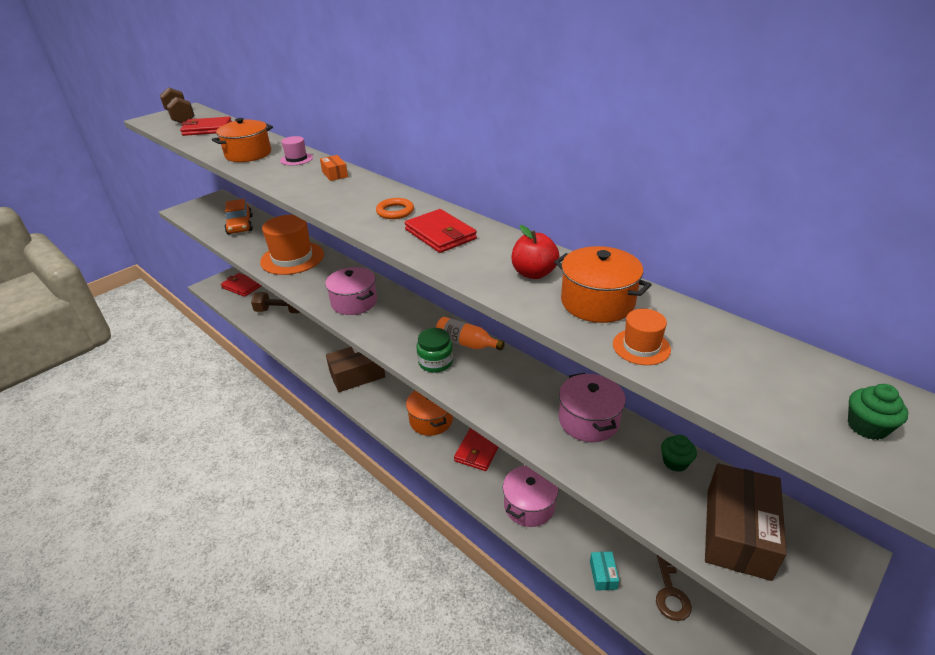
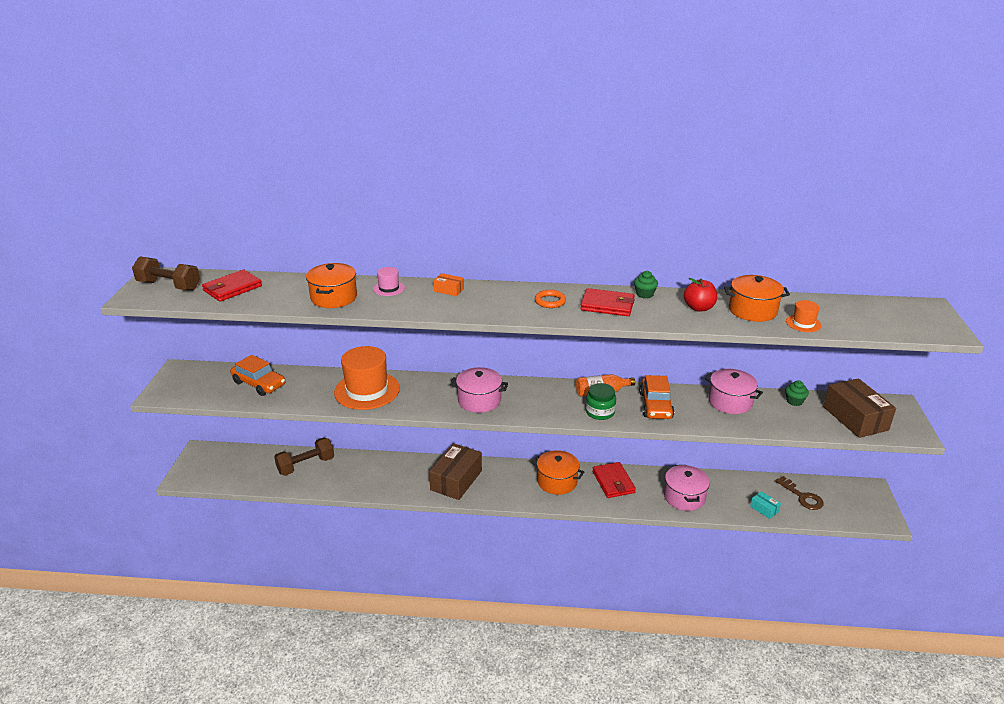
camera: 40 degrees left, 5 degrees down
red wallet [221,273,261,297] -> none
green cupcake [848,384,908,440] -> green cupcake moved to [634,271,658,299]
none -> orange car [639,375,674,419]

